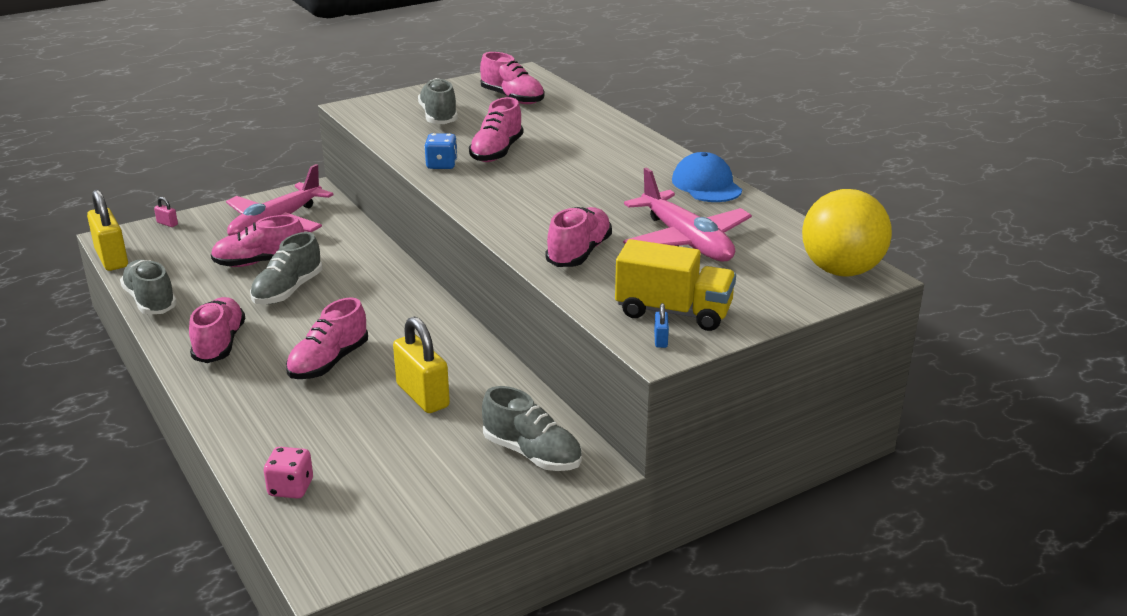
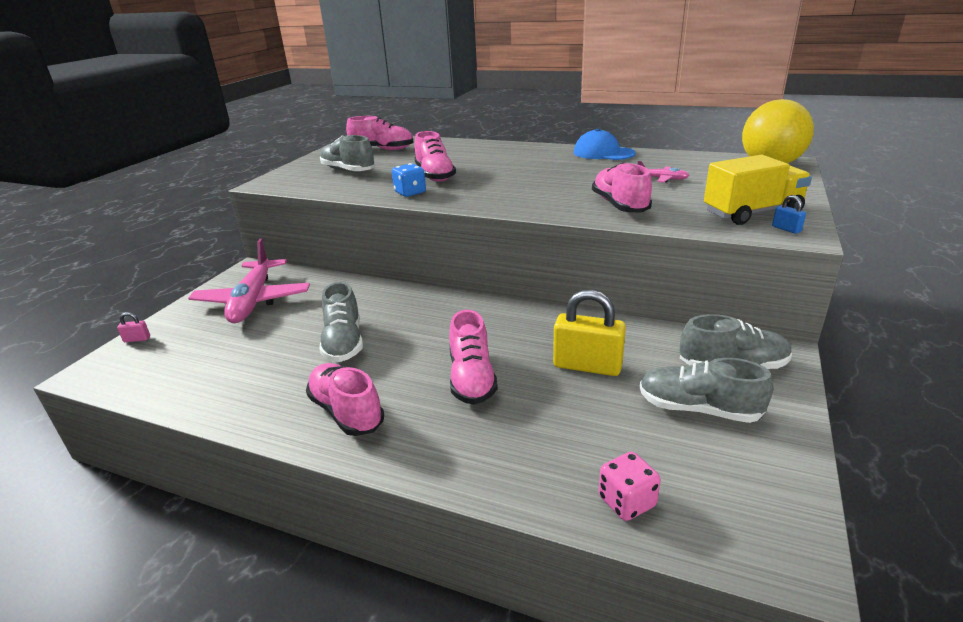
camera: 35 degrees left, 0 degrees up
yellow padlock [87,190,128,271] -> none
grey shoe [120,260,177,315] -> grey shoe moved to [640,358,773,423]
pink shoe [211,215,304,267] -> none
pink plane [623,167,752,262] -> pink plane [638,161,690,183], size x0.42

